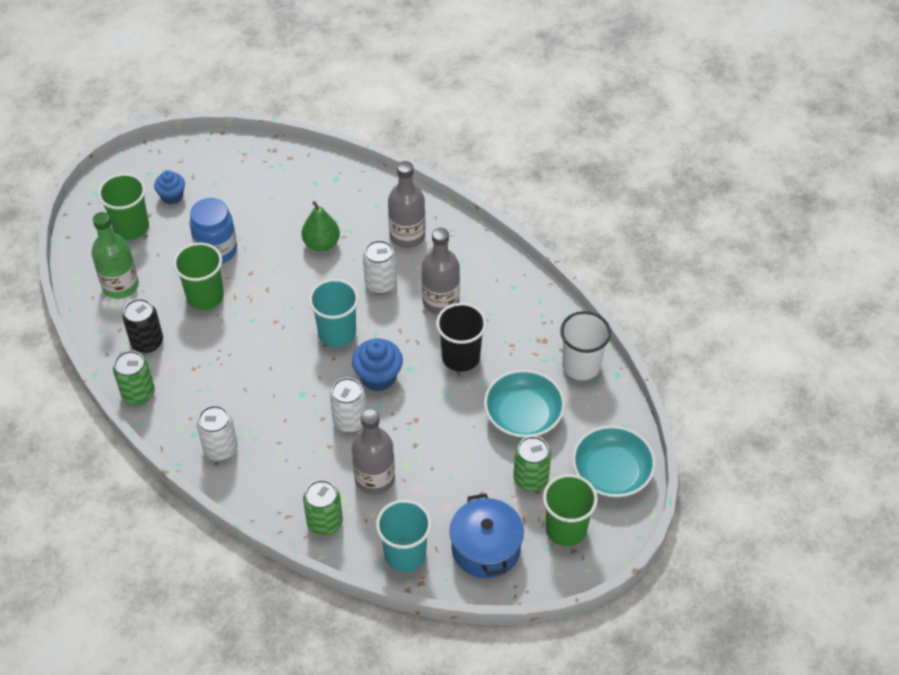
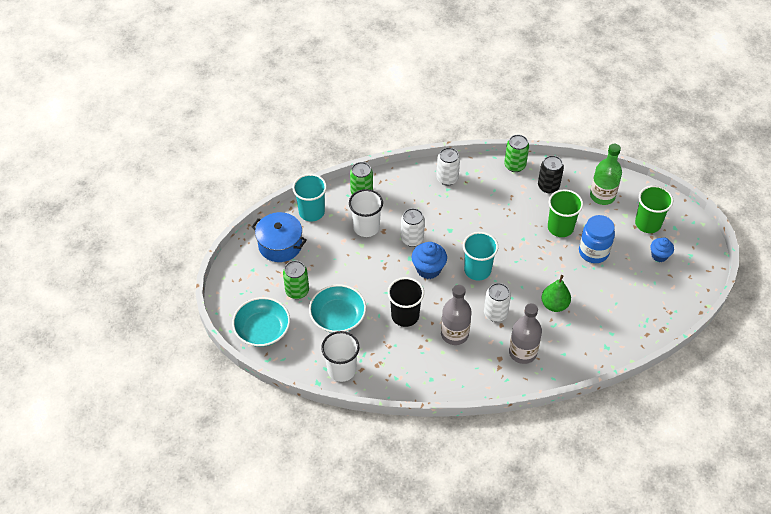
camera: 130 degrees right, 0 degrees up
grey bottle [352,409,395,494] -> white cup [349,189,383,237]
green cup [543,474,598,546] -> none

